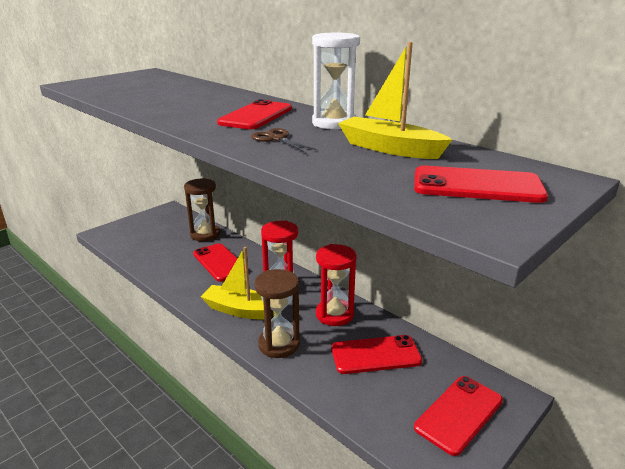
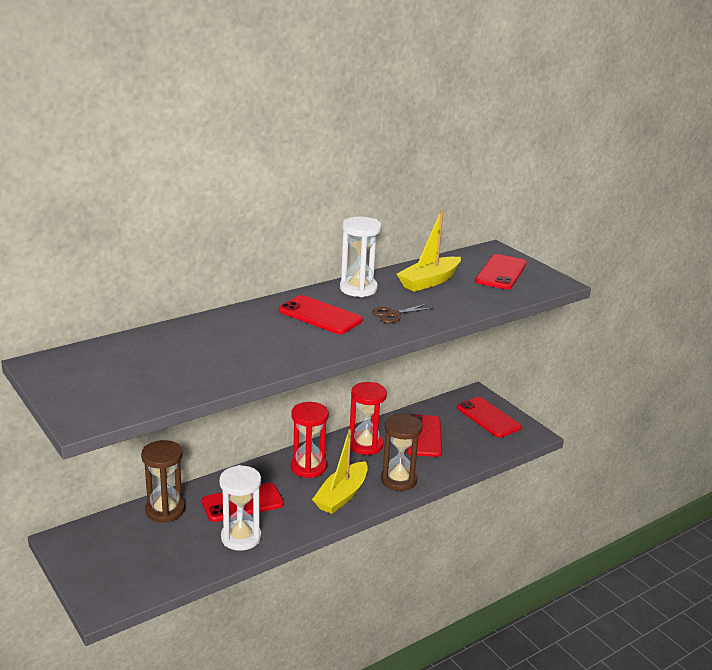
camera: 80 degrees left, 0 degrees up
none -> white hourglass [219,465,261,551]

